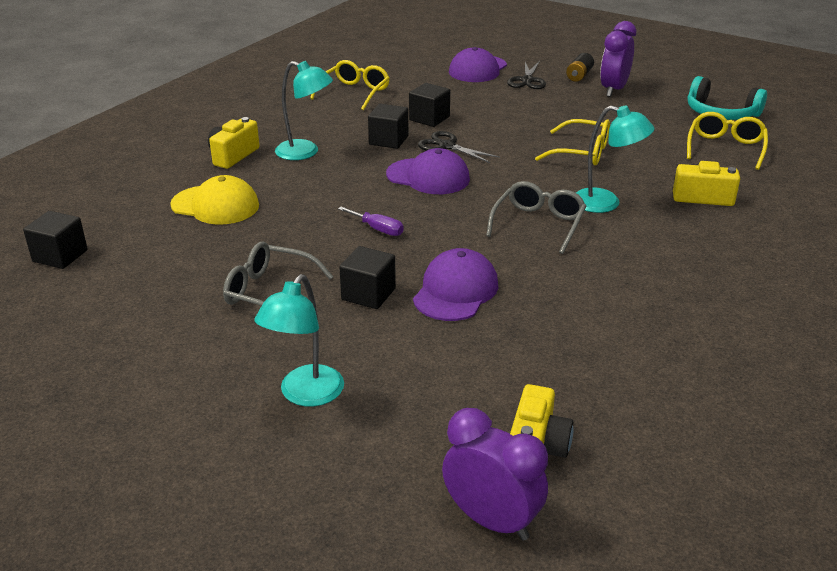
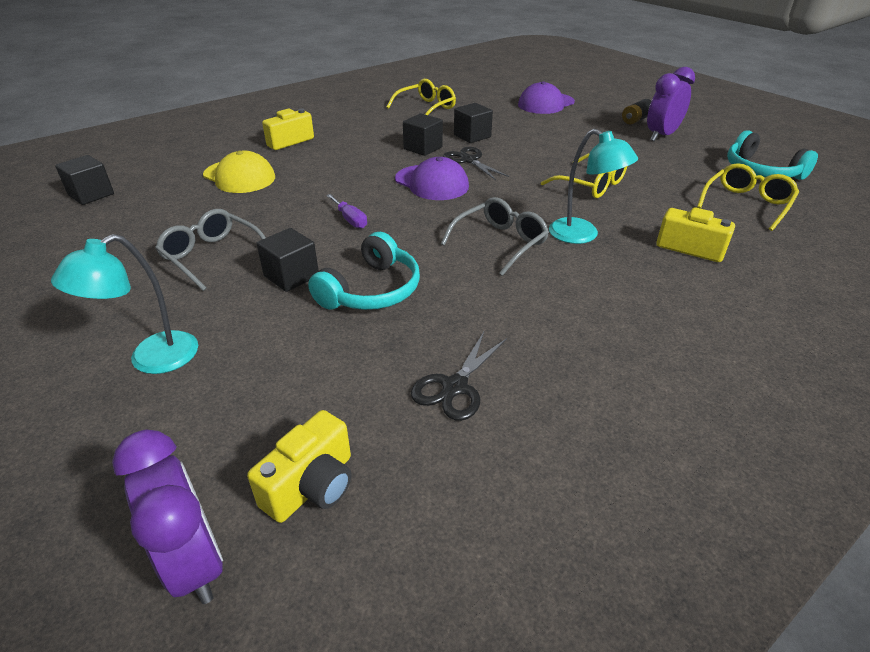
camera: 20 degrees right, 5 degrees up
turquoise lamp [275,61,333,160] -> none
purple cap [413,248,498,321] -> turquoise headphones [308,232,420,310]
black scissors [507,61,546,89] -> black scissors moved to [411,332,507,421]

